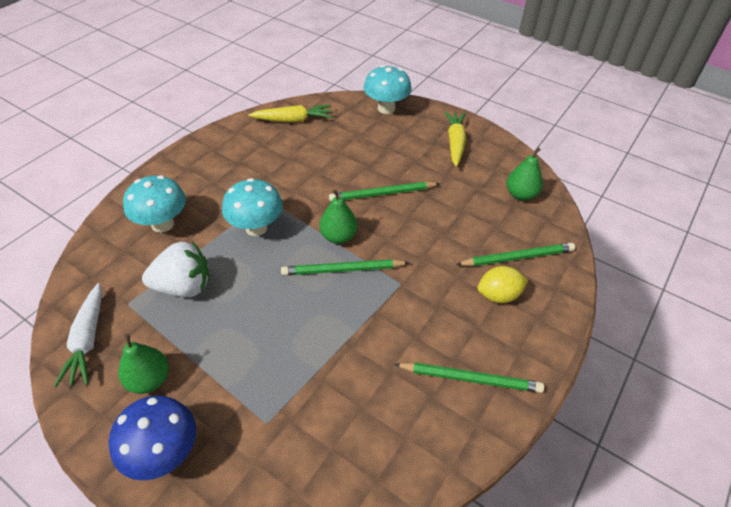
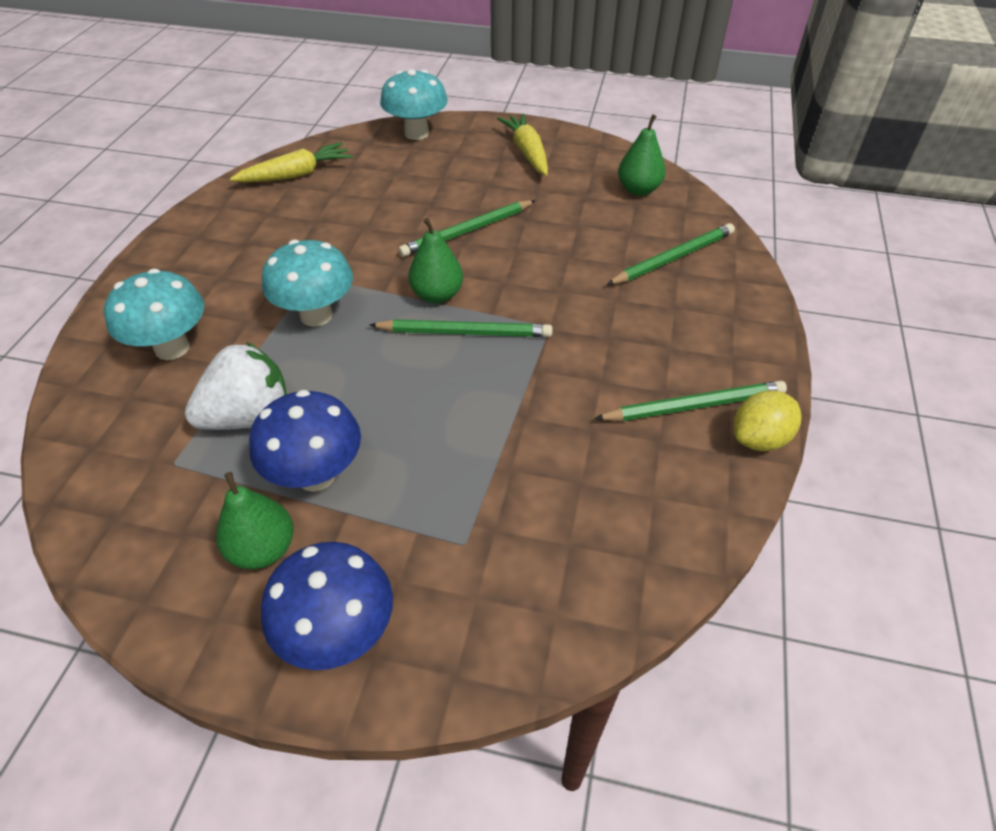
camera: 20 degrees left, 0 degrees up
white carrot [54,283,102,387] -> none
green pencil [281,259,410,275] -> green pencil turned 150 degrees counterclockwise [370,319,553,337]
yellow lemon [478,266,528,303] -> yellow lemon moved to [734,391,802,451]
none -> blue mushroom [249,390,361,492]

